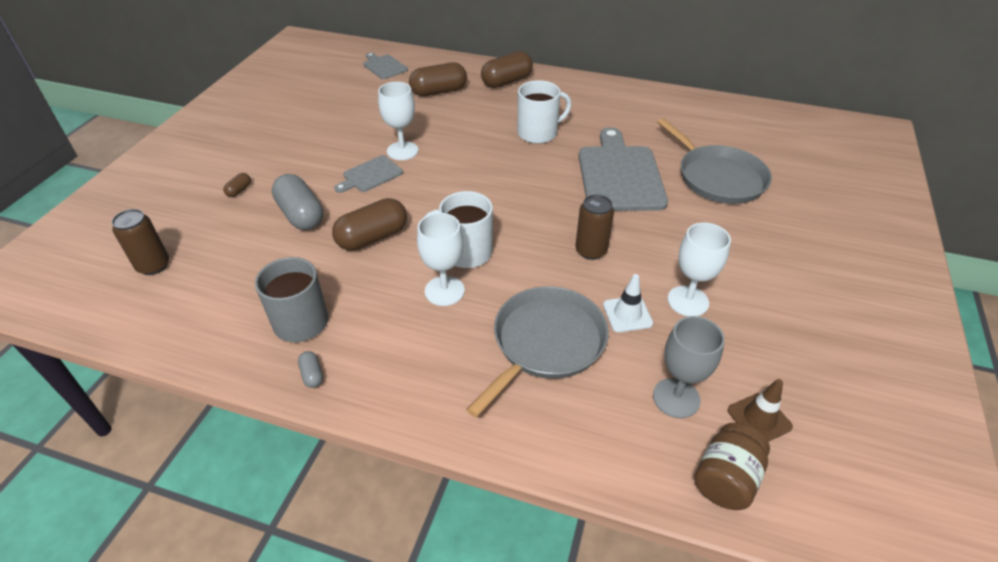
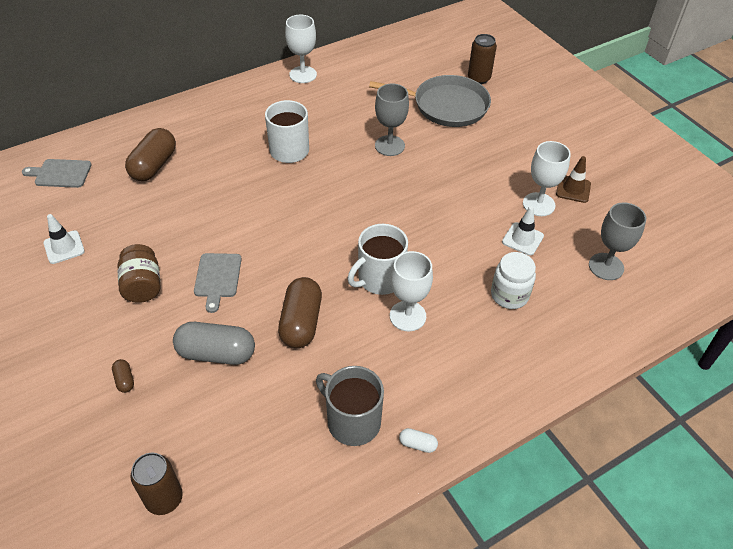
camera: 50 degrees left, 5 degrees up
grey capsule [298,351,323,388] -> white capsule [399,428,438,453]
white goblet [378,82,418,160] -> white goblet moved to [285,15,317,83]
grey pan [466,286,609,418] -> white jar [491,252,536,309]
brown capsule [481,51,533,88] -> none
brown can [575,194,614,260] -> brown can moved to [468,34,497,84]
grey cutting board [579,127,668,211] -> grey goblet [375,83,409,156]
brown jar [694,423,770,510] -> brown jar moved to [118,244,160,303]
brown traffic cone [727,379,793,442] -> brown traffic cone moved to [556,156,591,203]
none -> white traffic cone [44,214,85,264]

